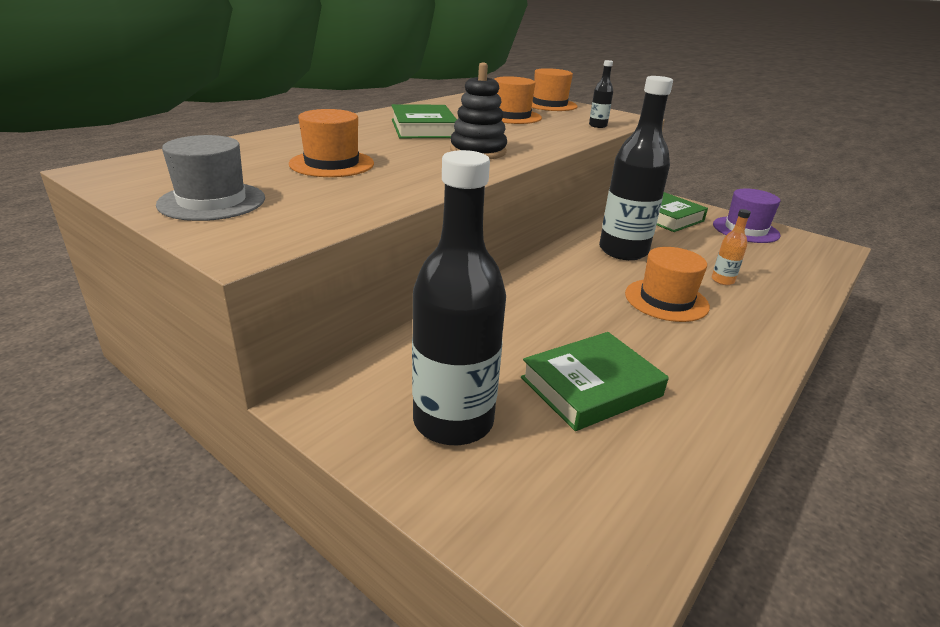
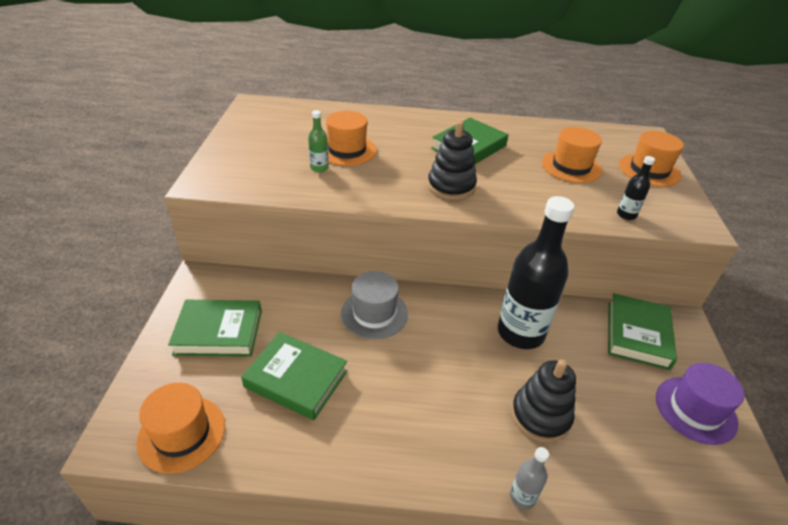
camera: 55 degrees right, 10 degrees up
grey hat [156,135,265,221] -> grey hat moved to [341,271,408,339]
black bottle [412,150,506,445] -> green book [168,300,262,357]
orange hat [625,247,710,322] -> orange hat moved to [137,383,225,474]
orange bottle [712,209,751,285] -> black stacking toy [511,359,576,442]
none -> green bottle [308,110,329,173]
none -> grey bottle [510,447,549,509]

